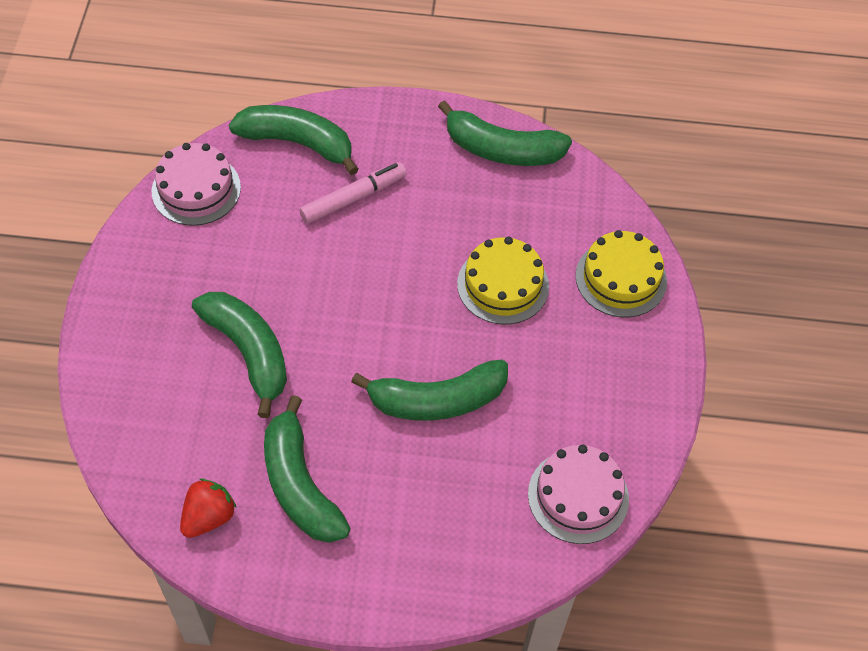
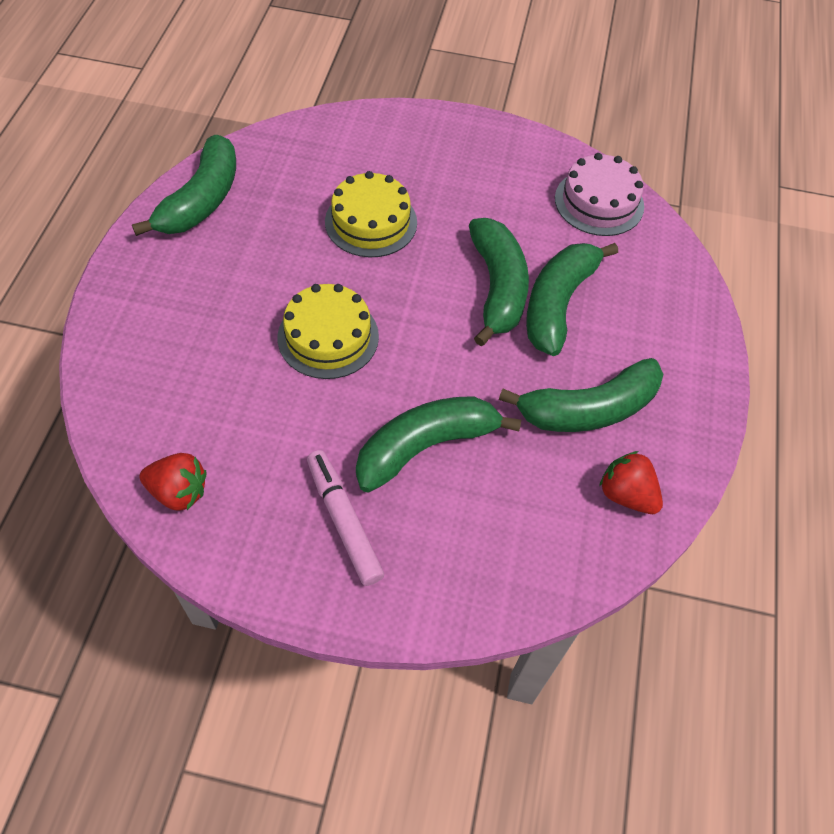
camera: 85 degrees left, 0 degrees up
pink cake [152,143,241,226] -> red strawberry [140,453,207,511]
green banana [229,105,359,175] -> green banana moved to [526,243,618,356]
pink marker [299,162,407,224] -> pink marker moved to [307,450,384,586]
yellow cake [576,230,667,317] -> yellow cake moved to [277,284,379,379]

